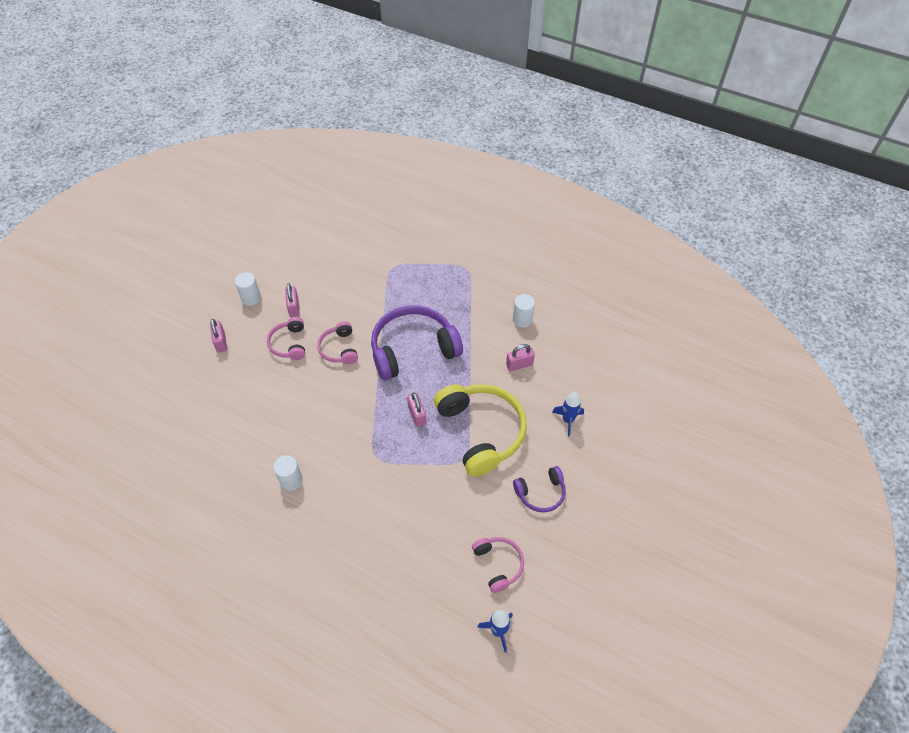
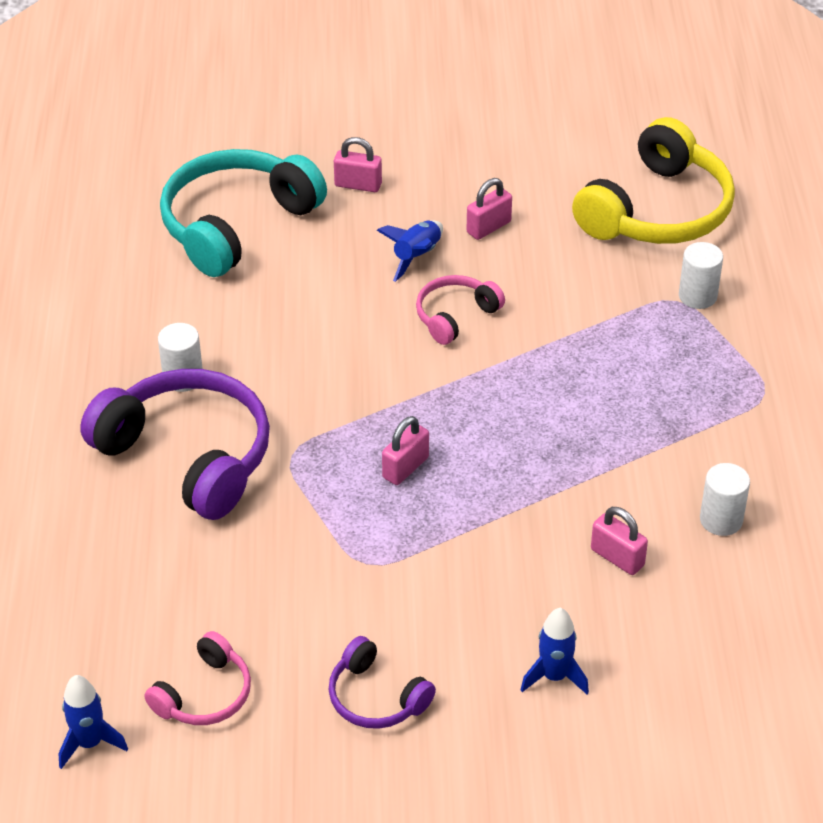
camera: 60 degrees right, 10 degrees down
pink padlock [210,319,227,353] -> pink padlock turned 60 degrees clockwise [334,137,382,192]
white cylinder [235,272,261,306] -> white cylinder moved to [679,242,723,309]
pink headphones [267,317,305,360] -> blue rocket [377,221,443,282]
purple headphones [371,305,463,380] -> purple headphones moved to [80,369,270,520]
yellow headphones [434,384,527,477] -> yellow headphones moved to [572,117,735,244]
none -> turquoise headphones [160,149,327,277]

